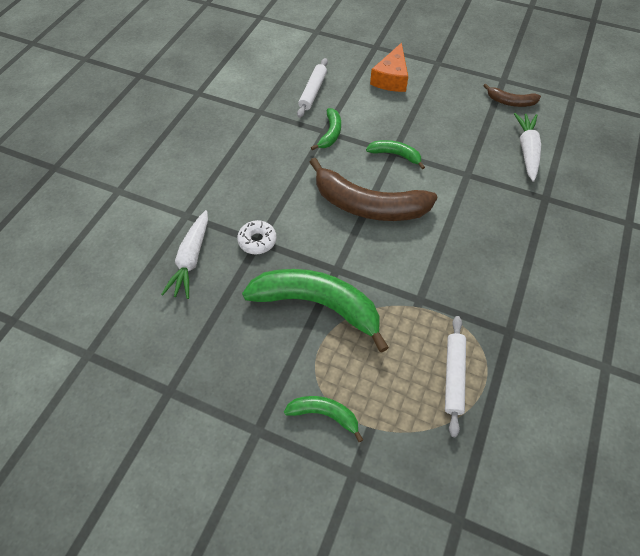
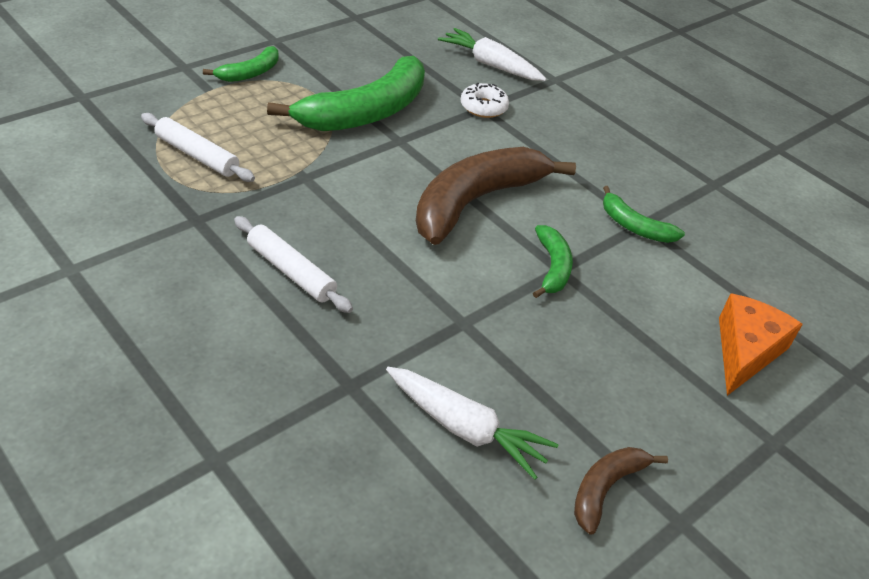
camera: 110 degrees right, 15 degrees down
white rolling pin [297,58,328,118] -> white rolling pin moved to [234,216,353,313]
green banana [366,140,425,169] -> green banana turned 45 degrees counterclockwise [533,225,573,298]
orange cheese [370,43,408,92] -> orange cheese turned 75 degrees clockwise [719,293,803,396]

